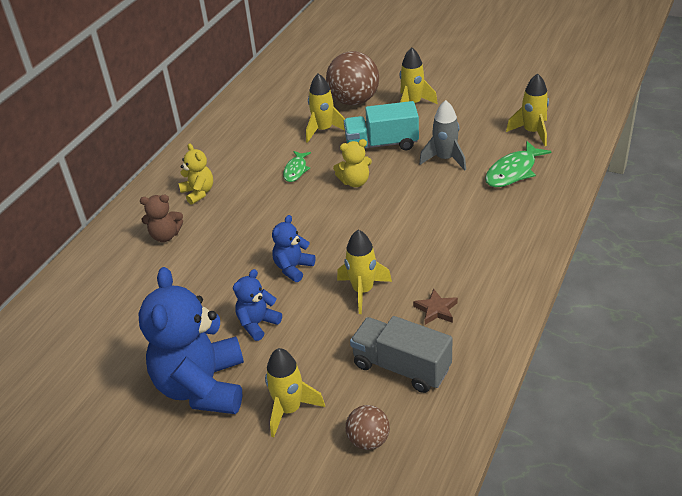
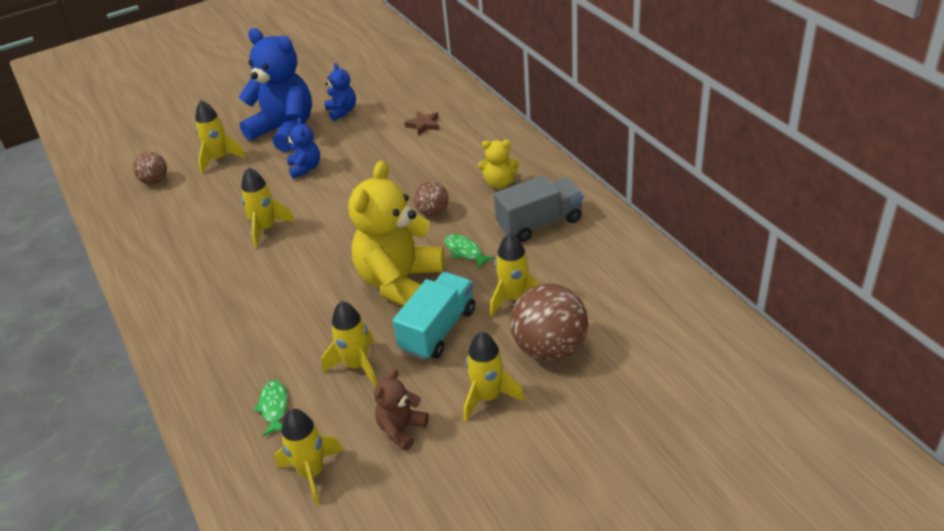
camera: 125 degrees right, 0 degrees up
brown teddy bear [140,195,183,242] -> brown teddy bear moved to [374,369,429,451]
blue teddy bear [272,215,315,282] -> blue teddy bear moved to [324,63,356,121]
yellow teddy bear [333,139,372,187] -> yellow teddy bear [348,161,445,306], size x2.09
grey truck [350,316,452,393] -> grey truck moved to [494,175,584,242]
brown star [413,288,458,325] -> brown star moved to [404,111,439,136]
grey rocket [419,100,466,171] -> yellow rocket [321,301,377,386]
green fish [485,141,552,187] -> green fish [253,380,288,436], size x0.63
none -> brown ball [414,182,449,217]

